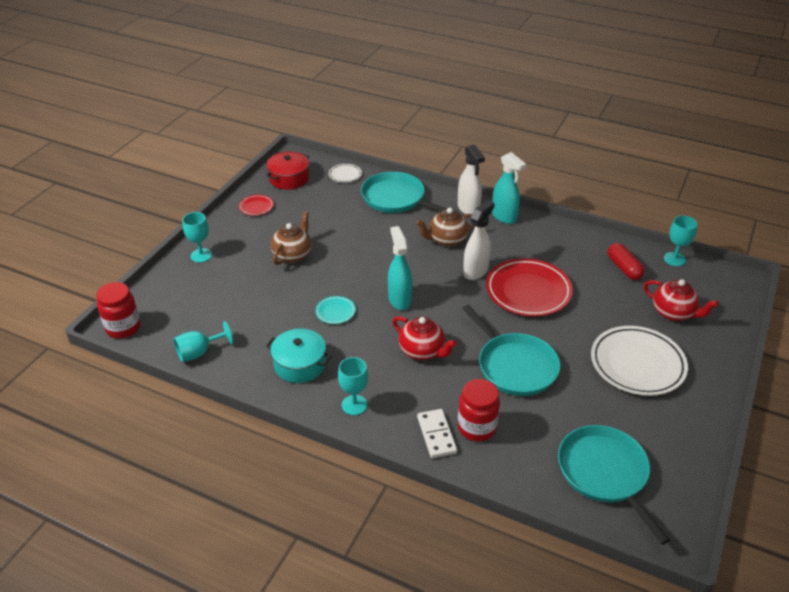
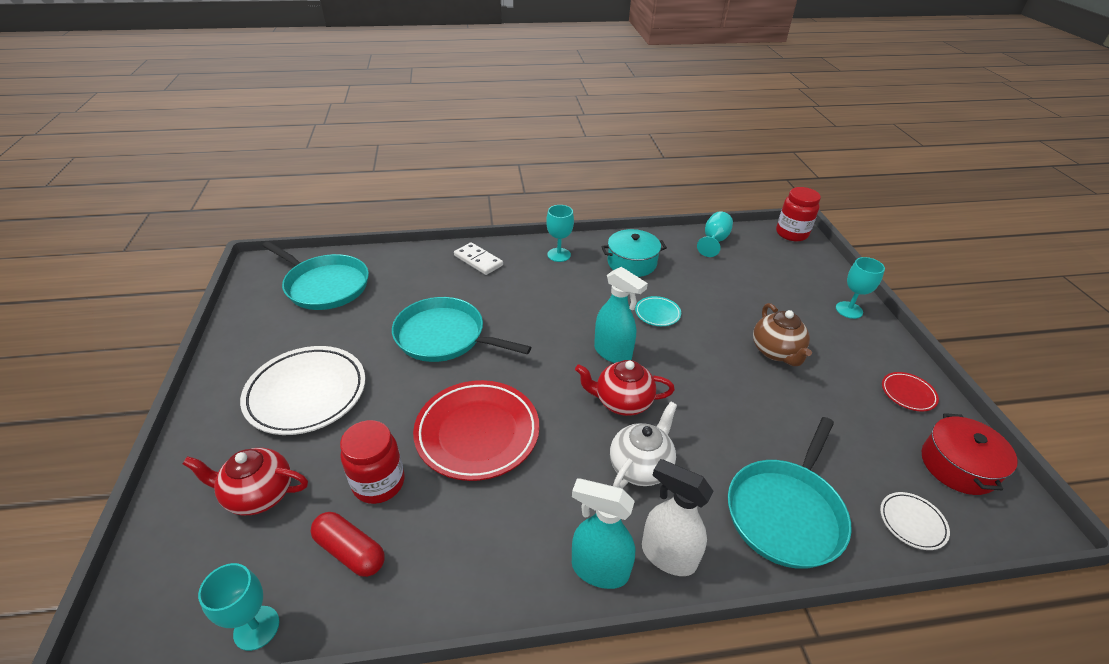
camera: 145 degrees right, 0 degrees up
turquoise pan [361,172,447,213] -> turquoise pan turned 120 degrees clockwise [728,417,851,569]
red teapot [392,316,457,360] -> red teapot moved to [575,360,675,416]
brown teapot [416,208,475,247] -> white teapot [610,402,677,488]
red jar [458,379,500,442] -> red jar moved to [340,420,404,504]
white spray bottle [463,200,494,280] -> none

